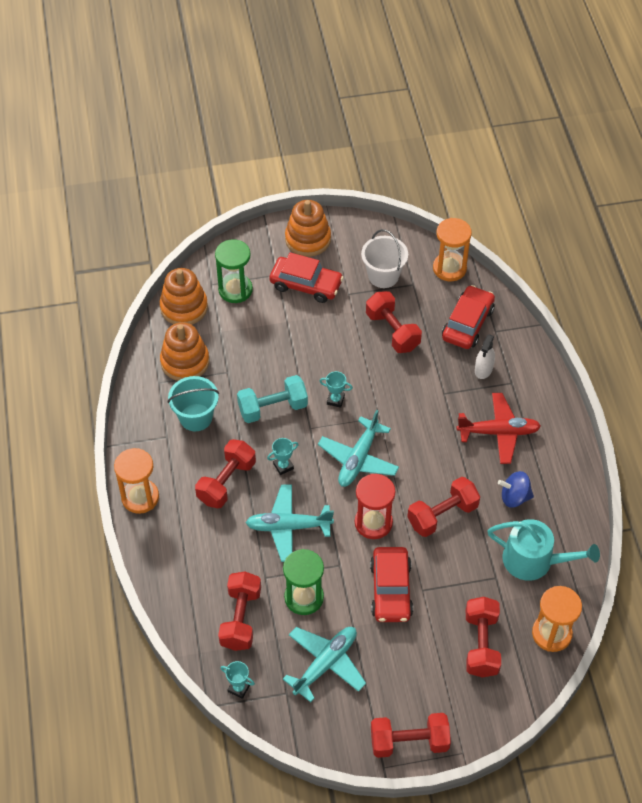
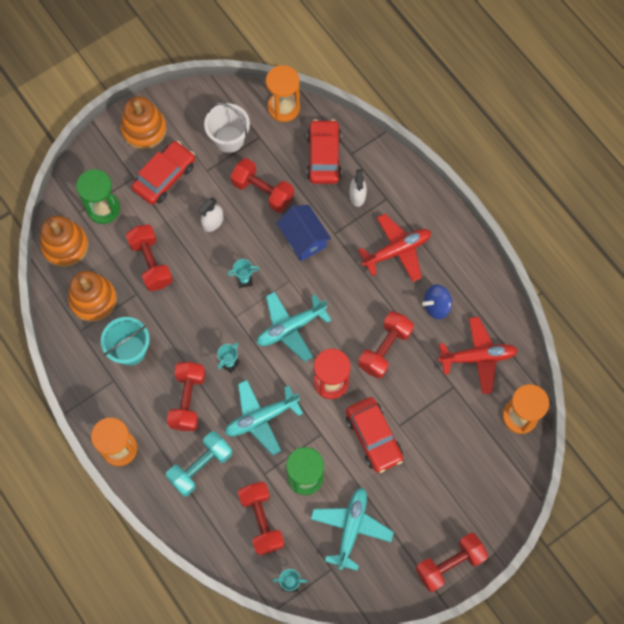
camera: 25 degrees left, 15 degrees up
turquoise dumbbell [237,375,308,423] -> turquoise dumbbell moved to [166,431,232,497]
red car [270,252,344,303] -> red car turned 45 degrees counterclockwise [132,141,195,205]
turquoise plane [318,410,399,487] -> turquoise plane turned 60 degrees clockwise [257,291,331,362]
red dumbbell [466,597,501,678] -> red dumbbell moved to [126,224,173,291]
turquoise watering can [487,519,600,581] -> red plane [438,317,518,394]
none -> white spray bottle [198,197,223,232]
none -> blue house [276,205,331,261]

